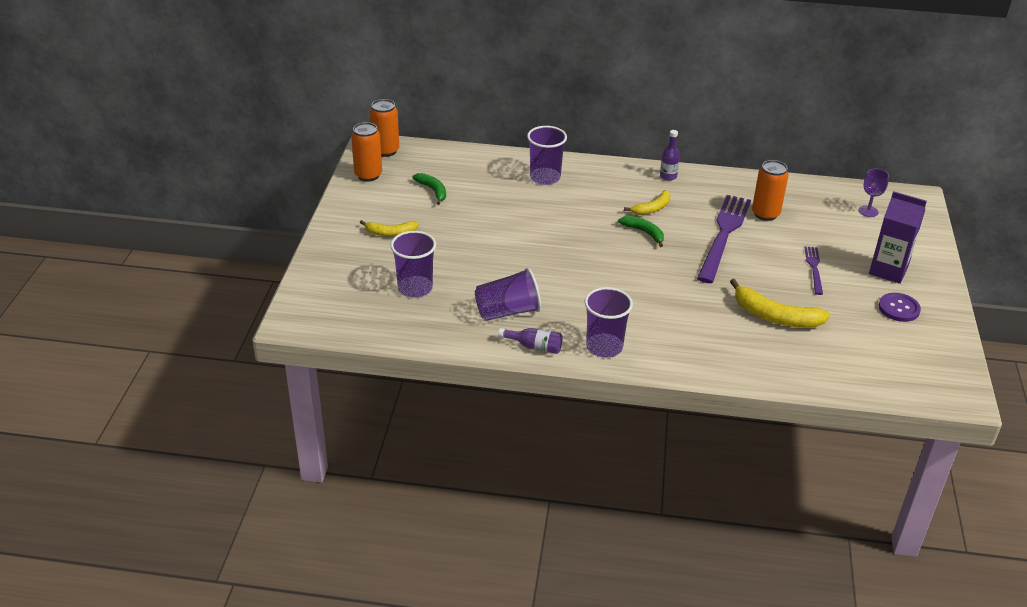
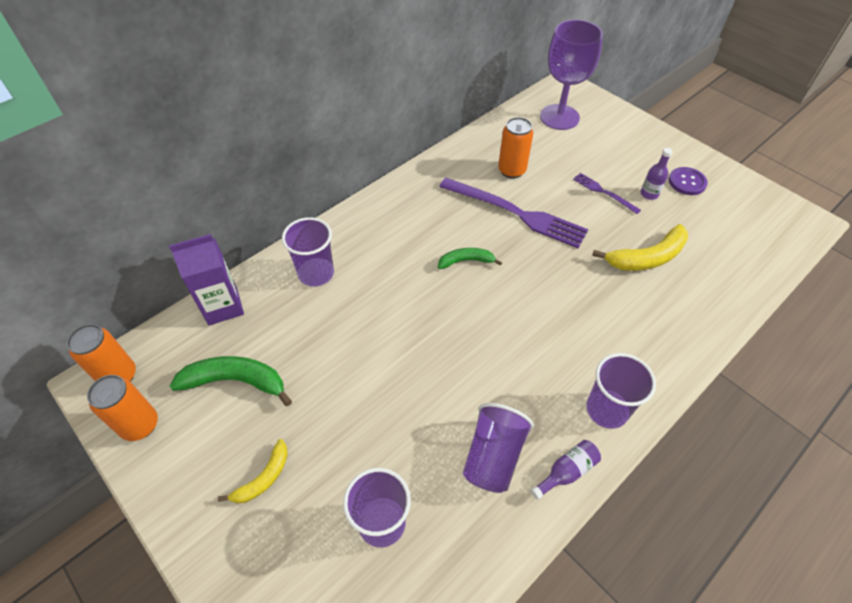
camera: 50 degrees left, 15 degrees up
green banana [412,173,446,205] -> green banana [170,356,292,406], size x1.65
yellow banana [624,190,670,215] -> none
purple bottle [660,130,680,181] -> purple bottle moved to [641,148,673,200]
purple fork [697,195,751,283] -> purple fork turned 150 degrees clockwise [439,178,588,248]
purple goblet [859,169,889,217] -> purple goblet [540,19,603,130], size x2.20
purple carton [869,191,927,284] -> purple carton moved to [169,234,244,326]

